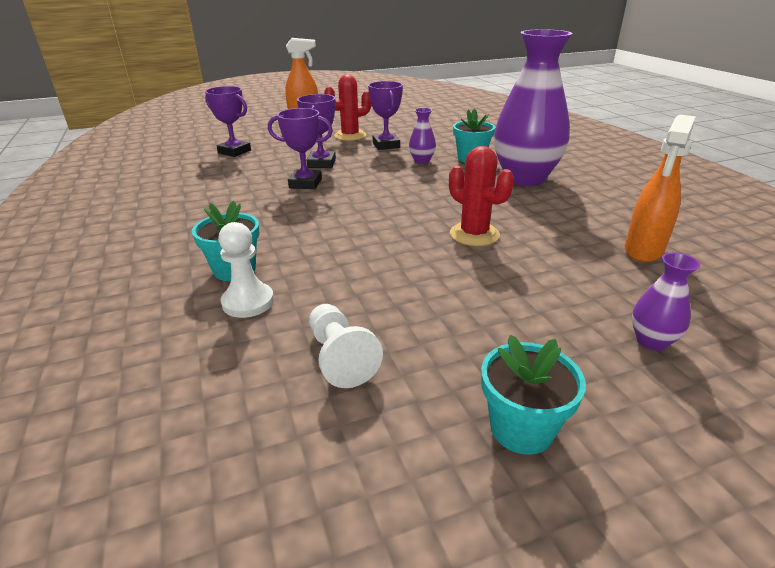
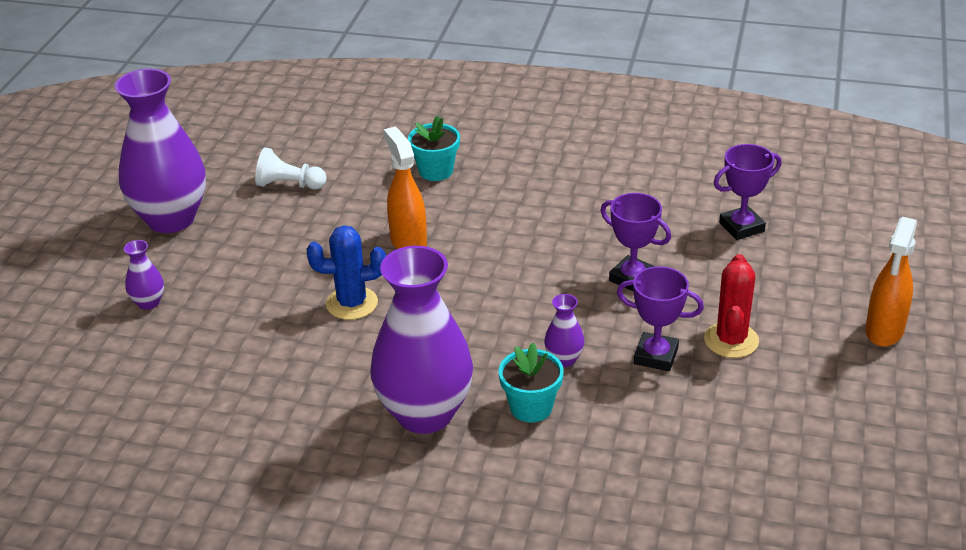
camera: 125 degrees right, 5 degrees up
white pawn [218,222,274,318] -> none
purple trophy [268,108,333,189] -> none
red cactus [449,146,514,246] -> blue cactus [307,225,386,320]
turquoise flower pot [481,335,586,455] -> purple vase [115,69,206,233]
orange spray bottle [625,114,696,262] -> orange spray bottle moved to [384,127,427,249]

